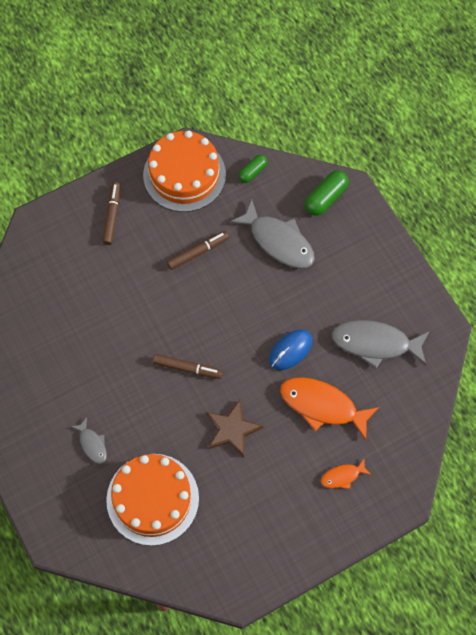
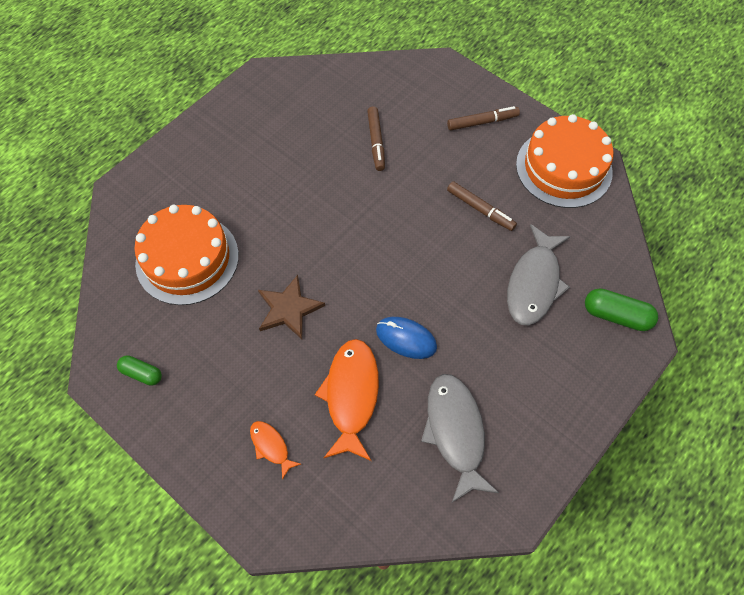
camera: 70 degrees right, 5 degrees down
grey fish [71,418,107,464] -> none
brown marker [153,354,223,379] -> brown marker moved to [367,106,385,171]
green capsule [239,155,267,183] -> green capsule moved to [117,355,162,386]

